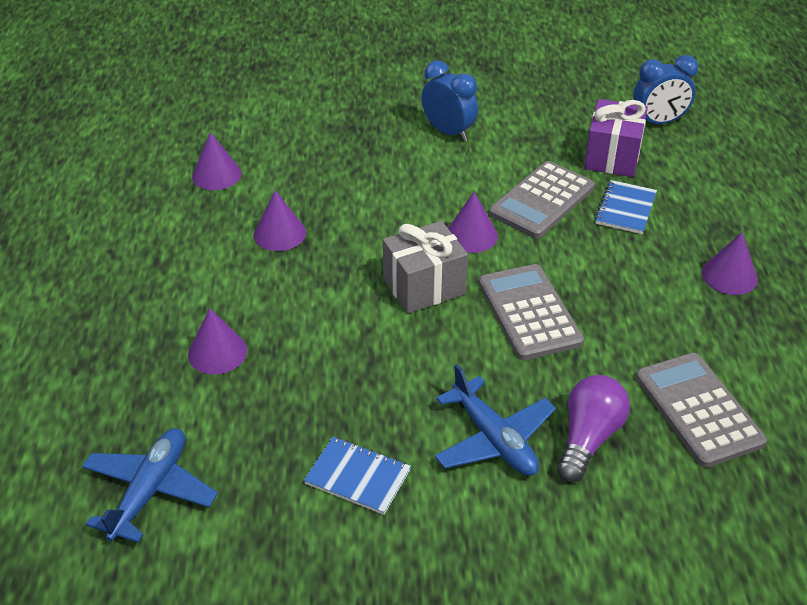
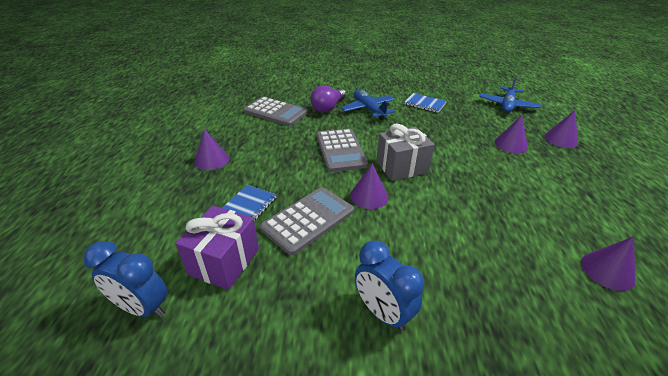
camera: 175 degrees left, 5 degrees down
purple cone [254,190,306,251] -> purple cone moved to [544,110,578,148]
blue clock [633,55,698,124] -> blue clock turned 150 degrees counterclockwise [84,241,168,318]
grey calculator [636,353,767,468] -> grey calculator turned 45 degrees counterclockwise [243,97,308,126]

